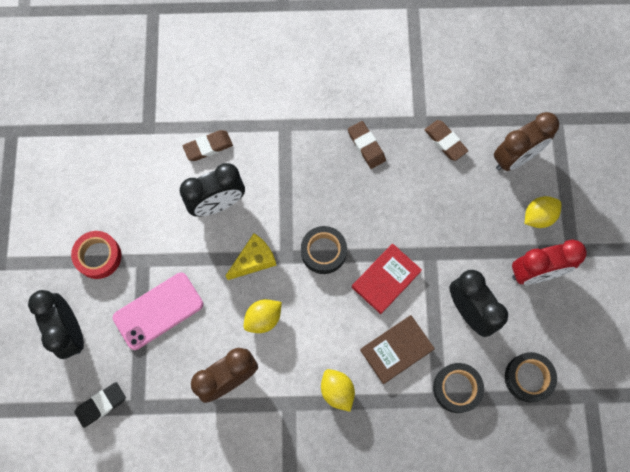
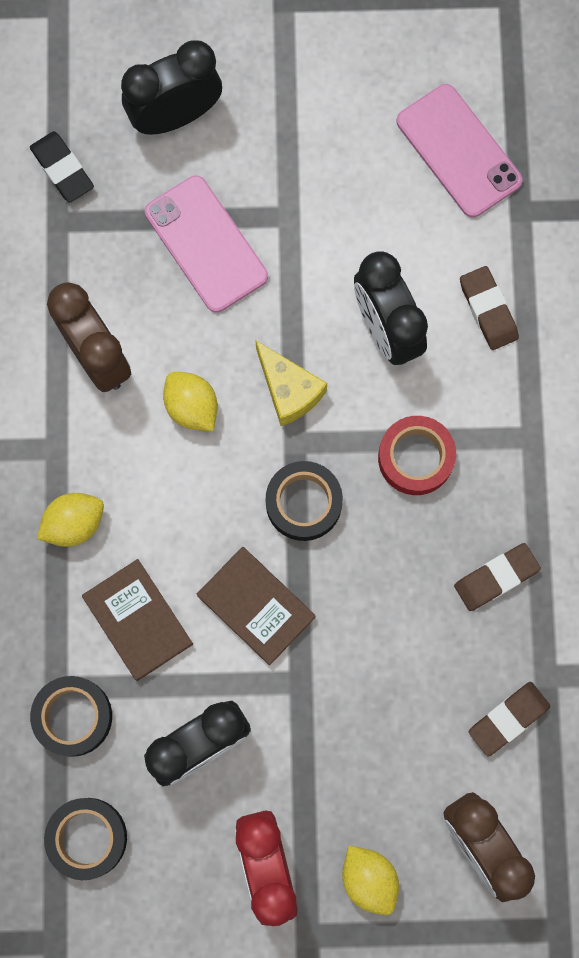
camera: 90 degrees right, 5 degrees up
red tape [71,231,121,279] -> red tape moved to [378,416,456,495]
red book [352,244,422,314] -> brown book [196,547,315,665]
none -> pink phone [397,84,523,218]

